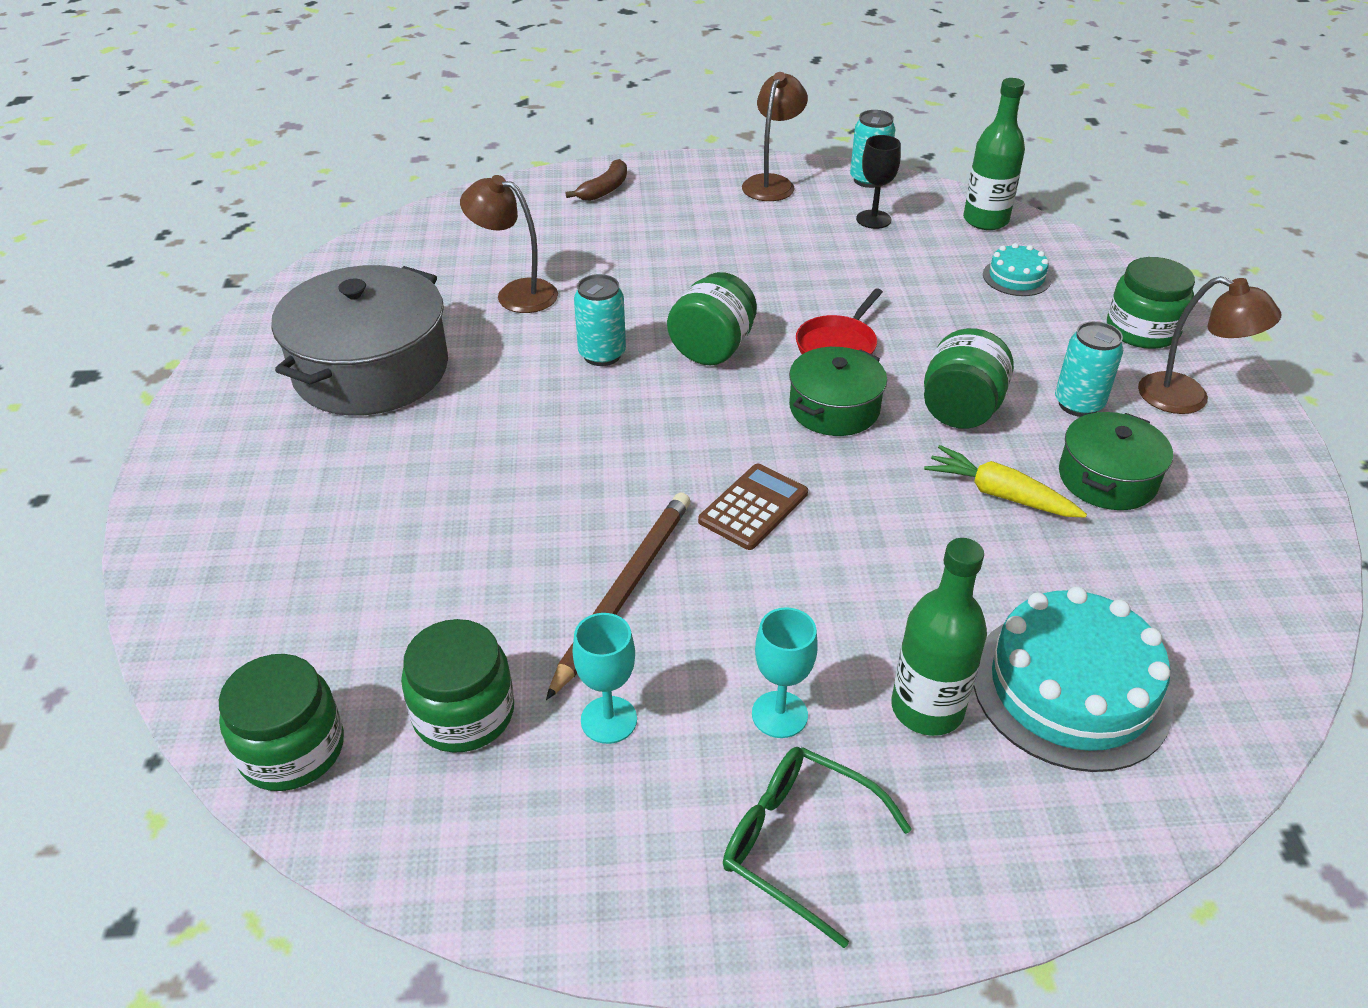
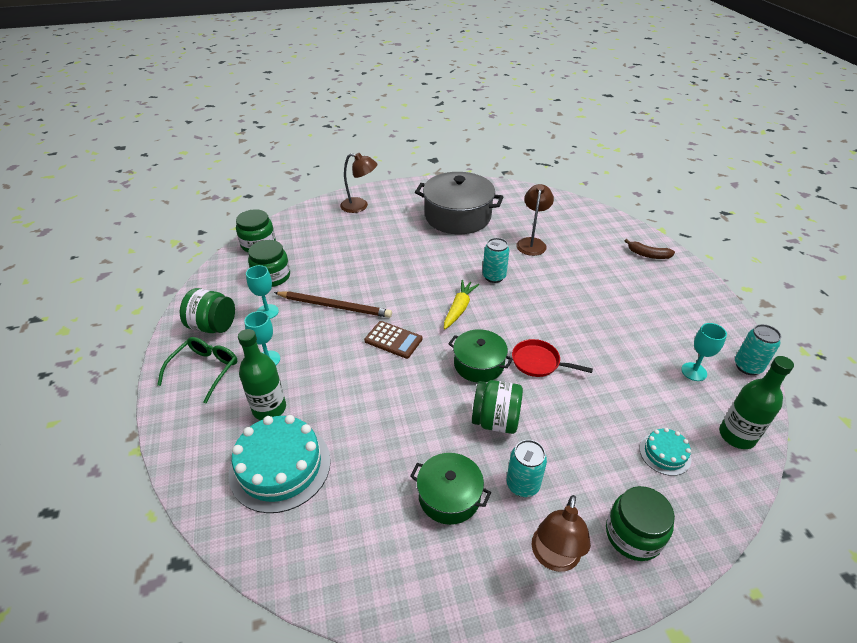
camera: 80 degrees right, 0 degrees up
green jar [667,272,757,365] -> green jar moved to [180,288,235,333]
brown lamp [742,72,808,201] -> brown lamp moved to [340,153,377,213]
black goblet [856,135,901,229] -> turquoise goblet [681,323,727,381]
yellow carrot [924,445,1087,518] -> yellow carrot moved to [444,280,479,329]

